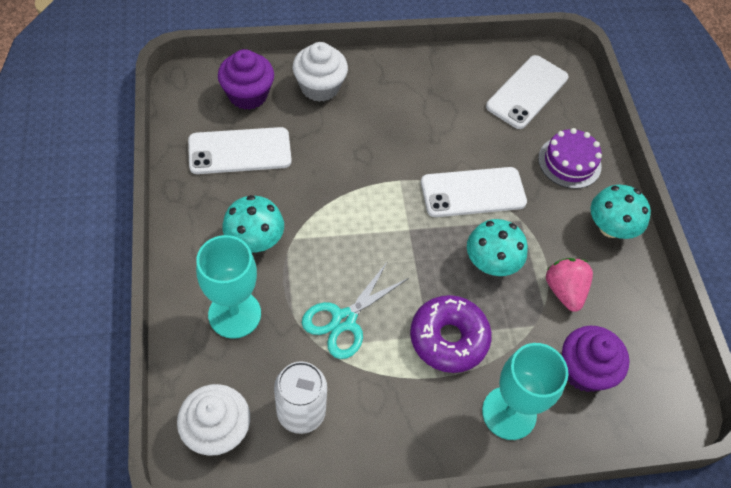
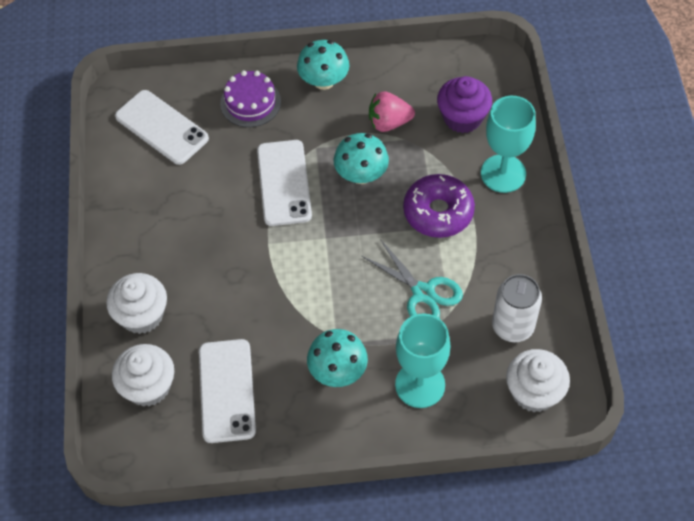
camera: 80 degrees left, 0 degrees up
purple cupcake [218,49,274,110] -> white cupcake [112,344,174,407]

